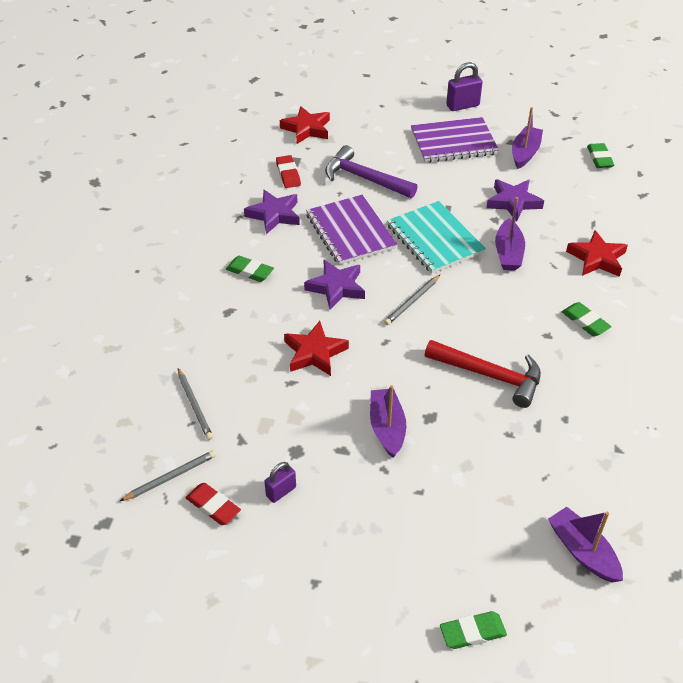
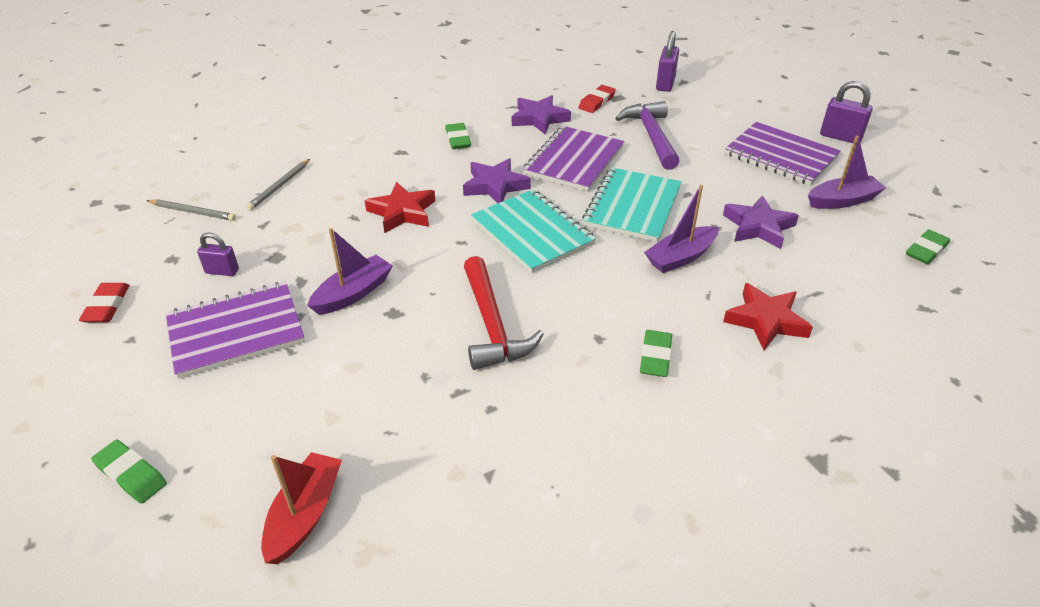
camera: 50 degrees right, 5 degrees down
red eraser [185,483,241,525] -> red eraser moved to [79,283,130,322]
red star [280,106,330,144] -> purple padlock [656,31,679,92]
grey pencil [384,275,440,325] -> turquoise notebook [471,189,596,273]
purple boat [548,507,623,583] -> red boat [261,452,342,564]
none -> purple notebook [166,281,305,379]

